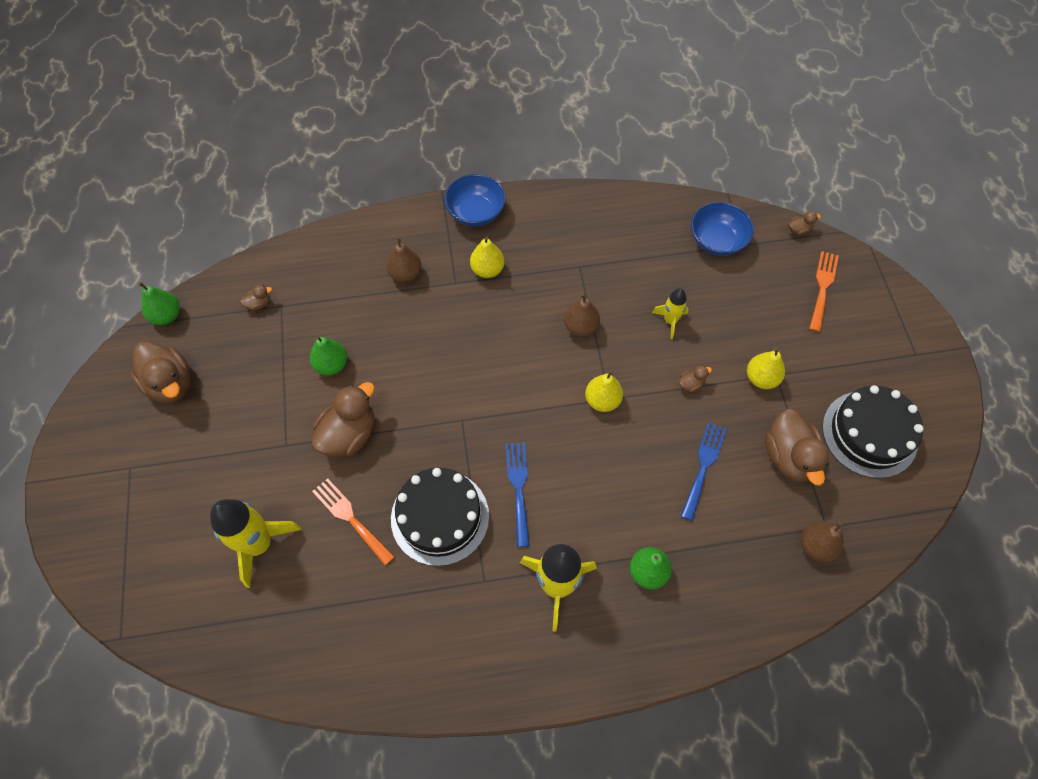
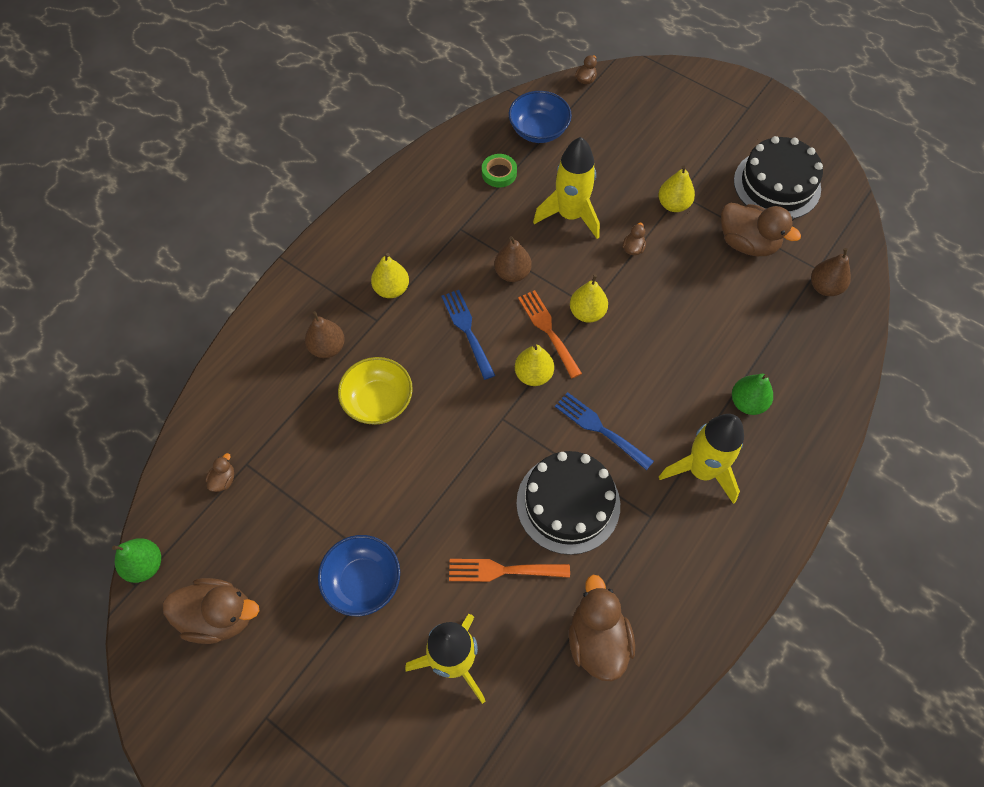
camera: 45 degrees left, 0 degrees up
green pear [310,336,347,376] -> none
brown duck [312,382,375,457] -> brown duck moved to [569,575,635,682]
blue bowl [444,174,506,226] -> blue bowl moved to [318,535,400,616]
yellow rocket [652,288,689,339] -> yellow rocket [533,137,600,239], size x1.87
blue fork [681,422,727,521] -> blue fork moved to [441,290,495,380]
orange fork [809,251,839,332] -> orange fork moved to [518,290,582,378]
none -> yellow bowl [338,357,413,425]
none -> green tape [482,154,517,188]
none -> yellow pear [515,344,554,386]

